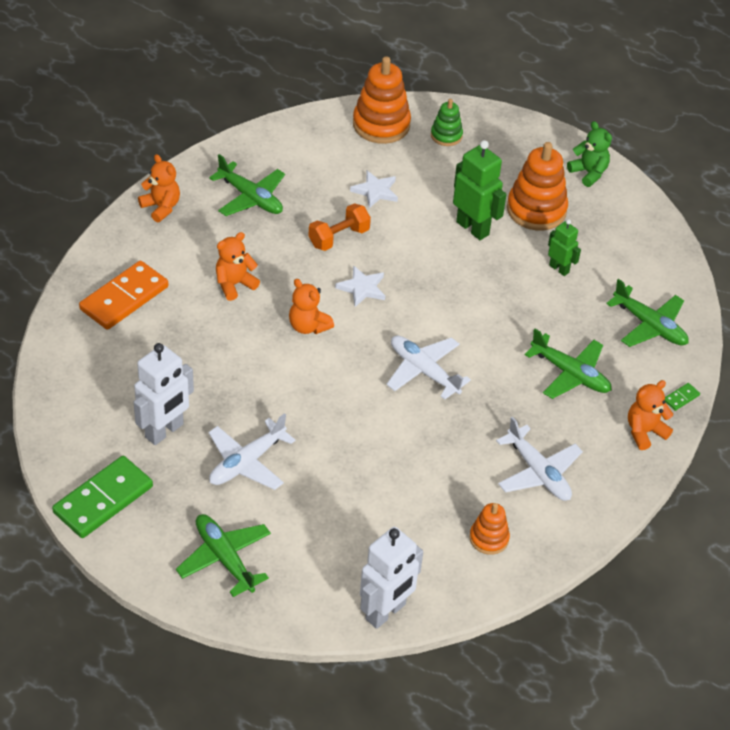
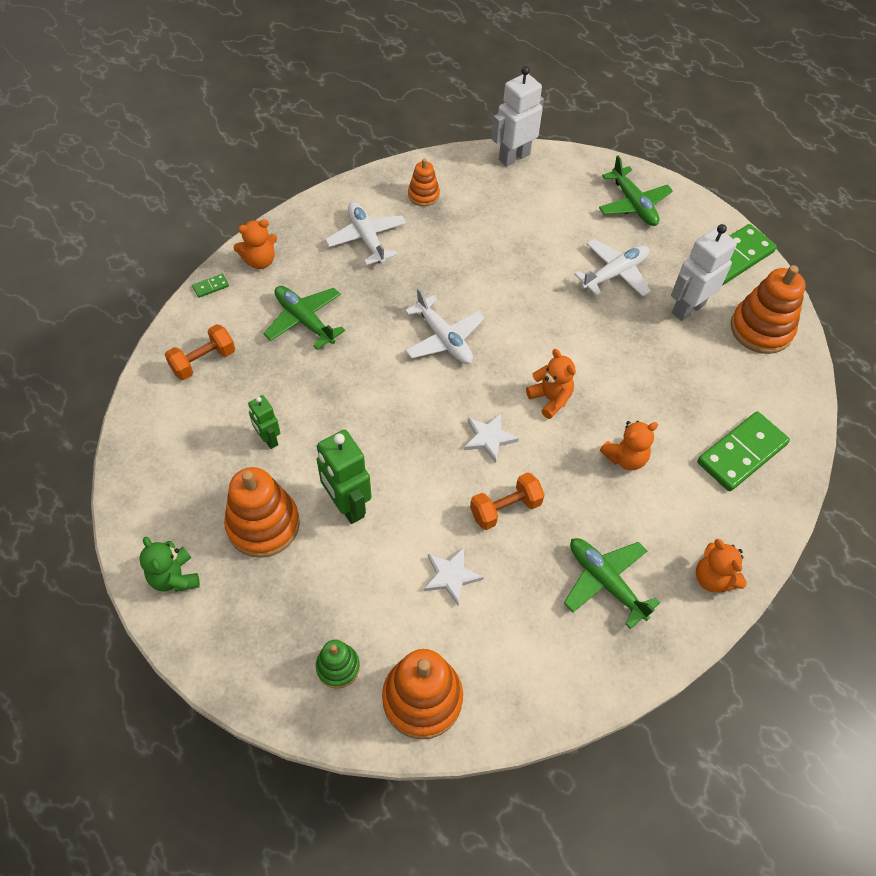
camera: 170 degrees left, 10 degrees up
orange domino [79,261,168,330] -> green domino [697,411,790,491]
green plane [606,279,689,347] -> orange dumbbell [165,324,235,380]
none -> orange stacking toy [731,265,806,354]

